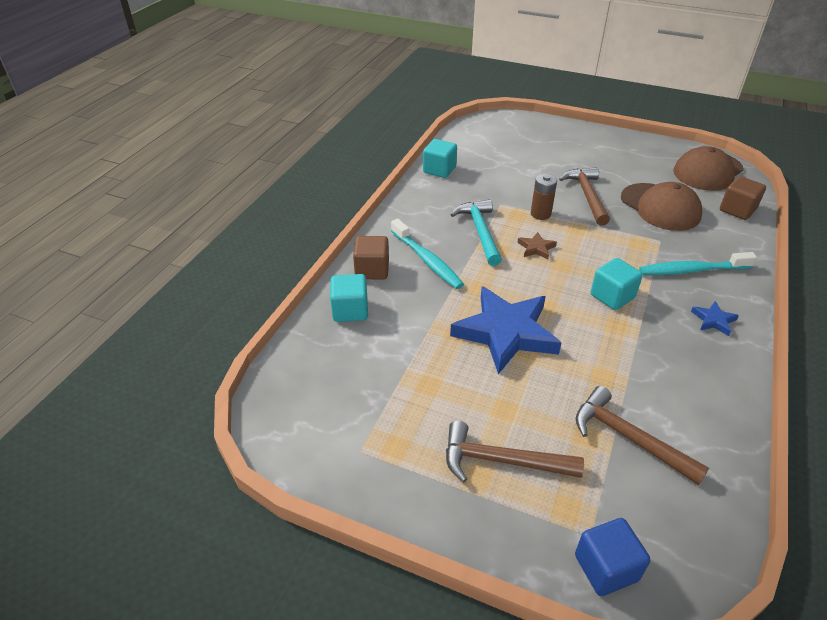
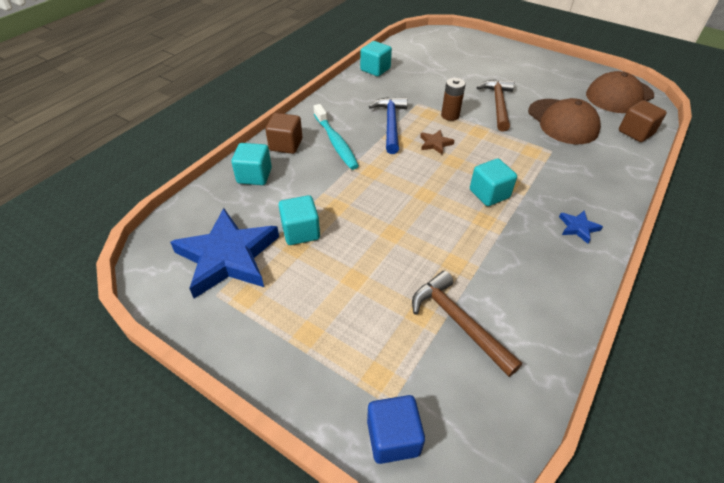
camera: 10 degrees right, 5 degrees up
brown hammer [446,421,584,482] -> none
turquoise hammer [450,199,502,266] -> blue hammer [369,97,408,154]
blue star [450,286,561,374] -> blue star moved to [170,208,279,299]
turquoise toothbrush [639,252,757,275] -> none
none -> turquoise cube [278,195,320,245]

